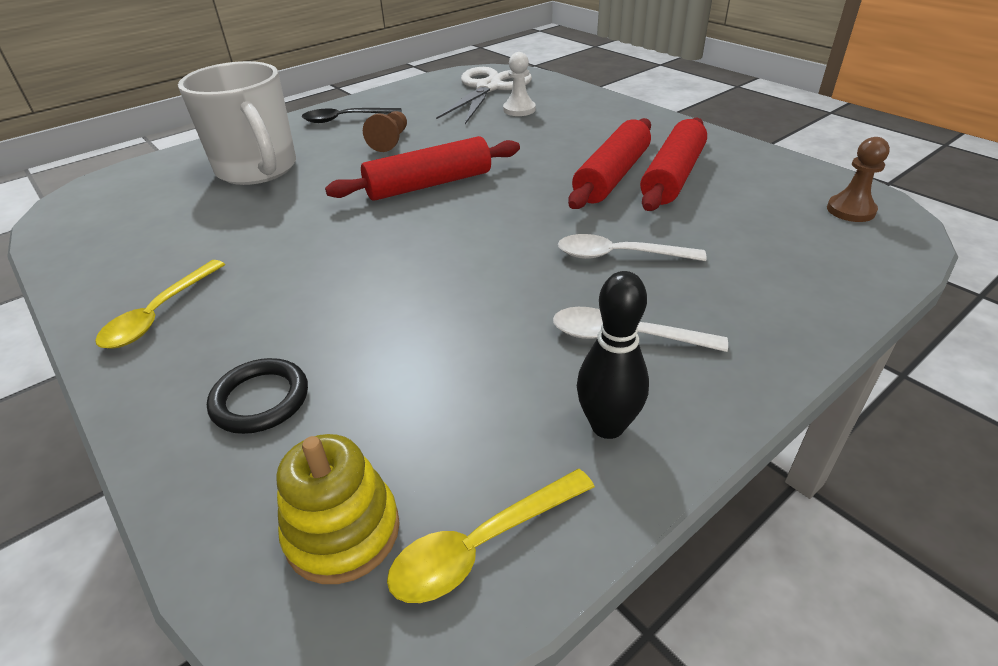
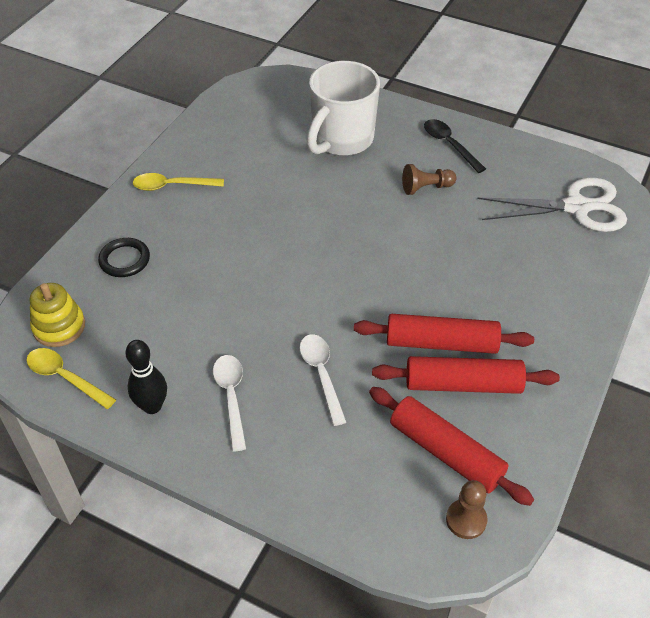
camera: 65 degrees right, 10 degrees up
red rolling pin [325,136,520,201] -> red rolling pin moved to [369,387,534,506]
white pawn [503,52,536,116] -> none

